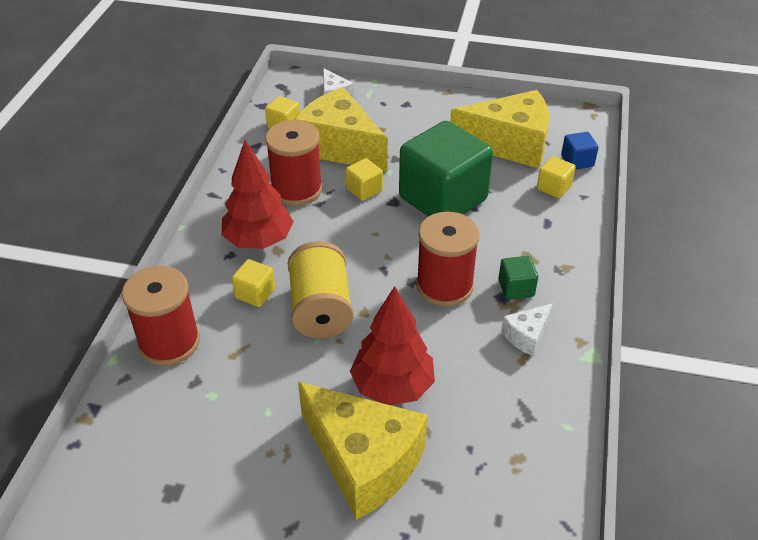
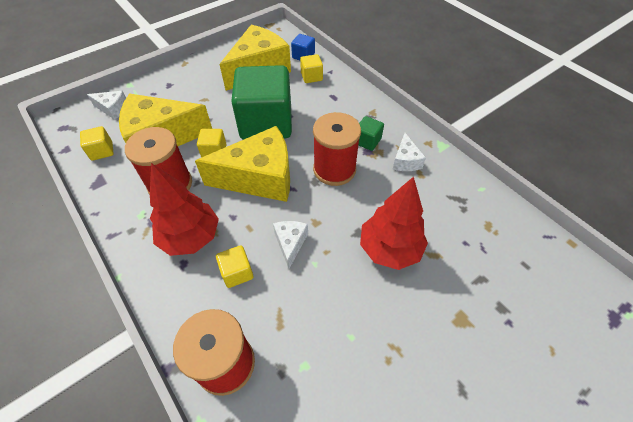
camera: 50 degrees left, 10 degrees up
yellow spool [288,241,353,338] -> white cheese [273,221,308,268]
yellow cheese [298,382,427,520] -> yellow cheese moved to [195,126,290,202]

